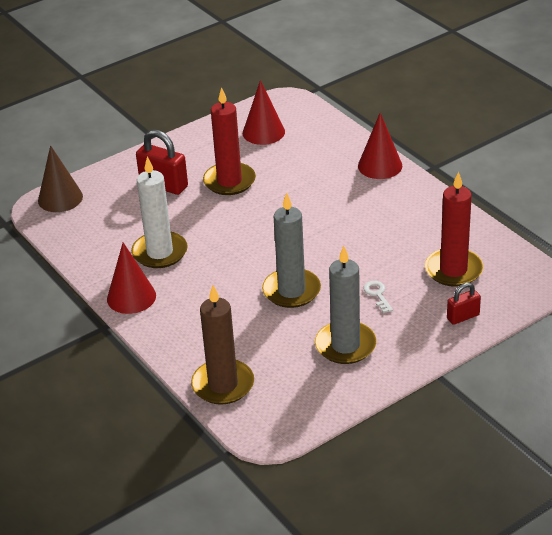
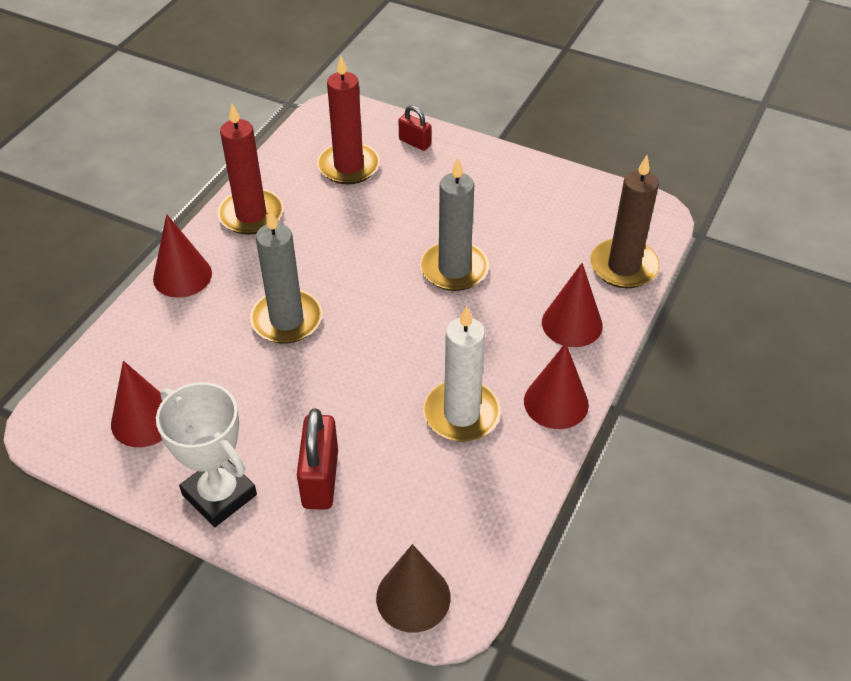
camera: 120 degrees left, 10 degrees up
red candle [203,87,256,195] -> red candle moved to [217,104,283,235]
grey candle [315,246,376,364] -> grey candle moved to [250,209,322,344]
white key [363,281,393,313] -> none
none -> white trophy [156,382,257,527]
none -> red cone [542,263,603,347]

